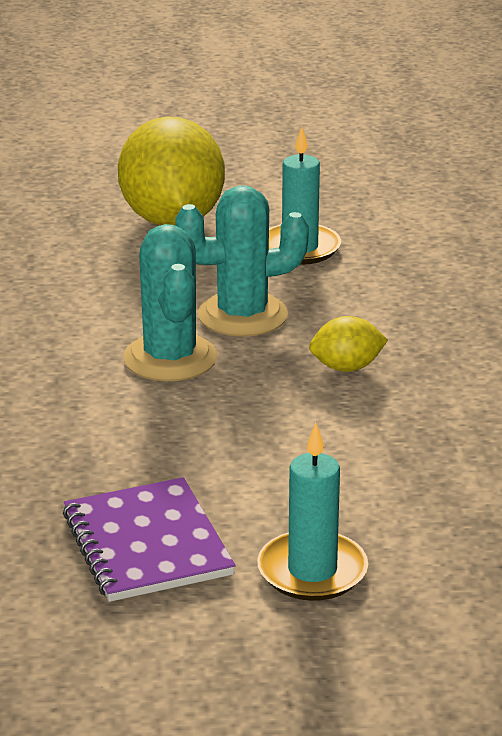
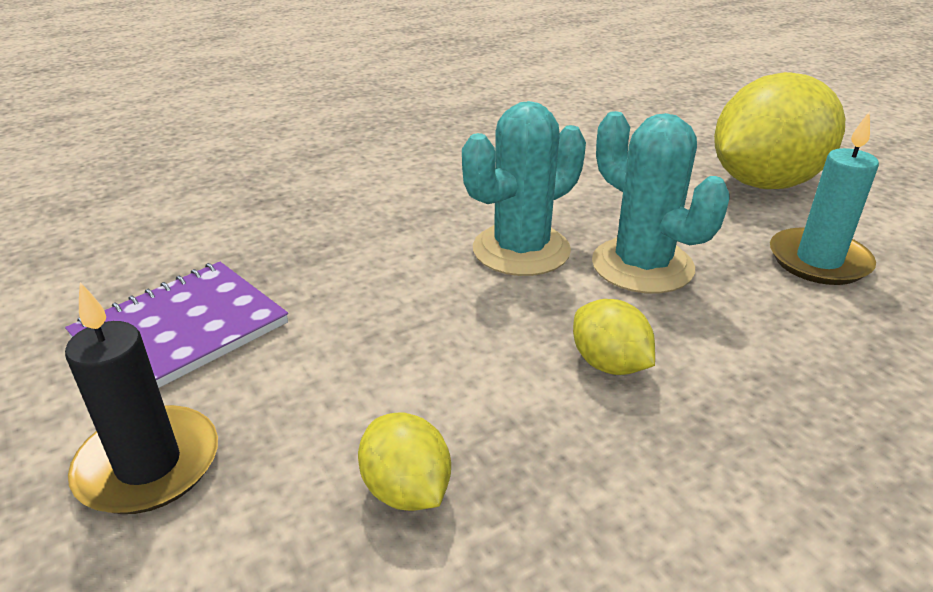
camera: 65 degrees right, 5 degrees up
turquoise candle [257,423,368,601] -> black candle [65,282,218,514]
none -> yellow lemon [358,413,451,511]

